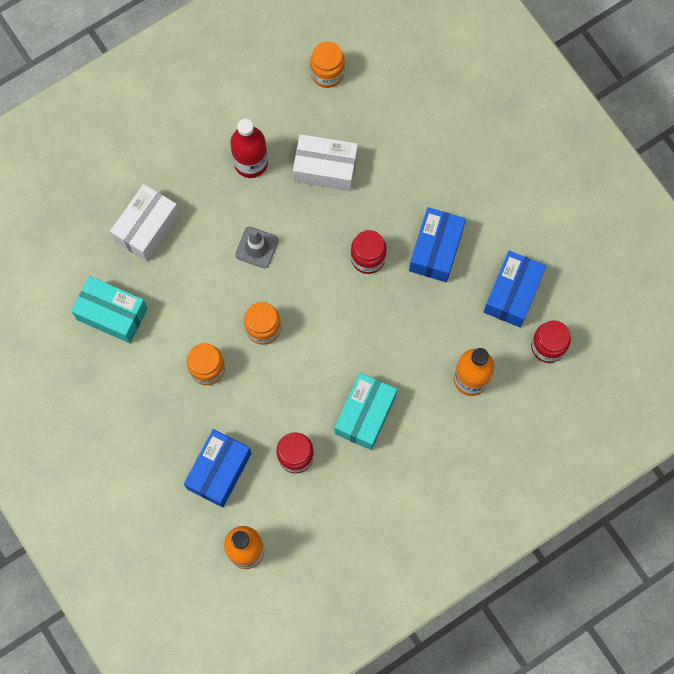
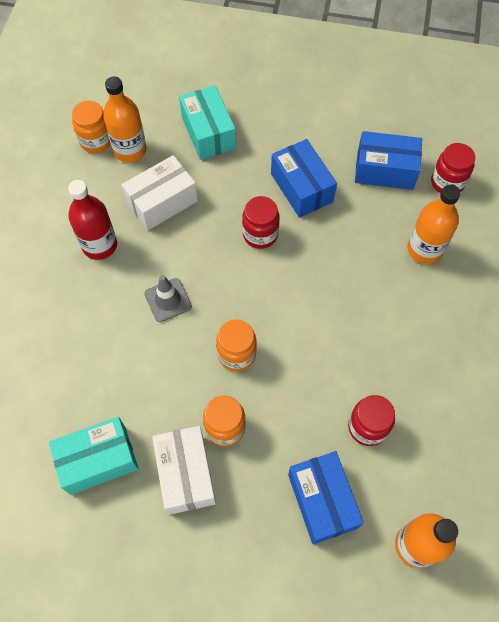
camera: 45 degrees left, 10 degrees down
white box [110,184,180,261] -> white box moved to [152,426,216,515]
turquoise box [335,373,397,450] -> turquoise box moved to [179,85,236,160]
blue box [484,251,546,327] -> blue box turned 60 degrees counterclockwise [355,131,422,190]
none -> orange bottle [103,76,147,162]

